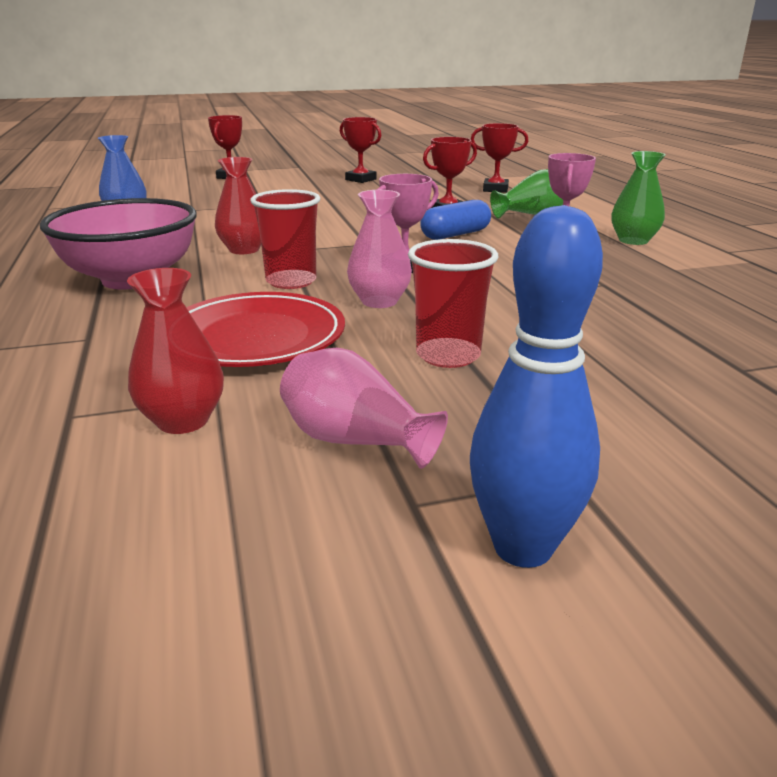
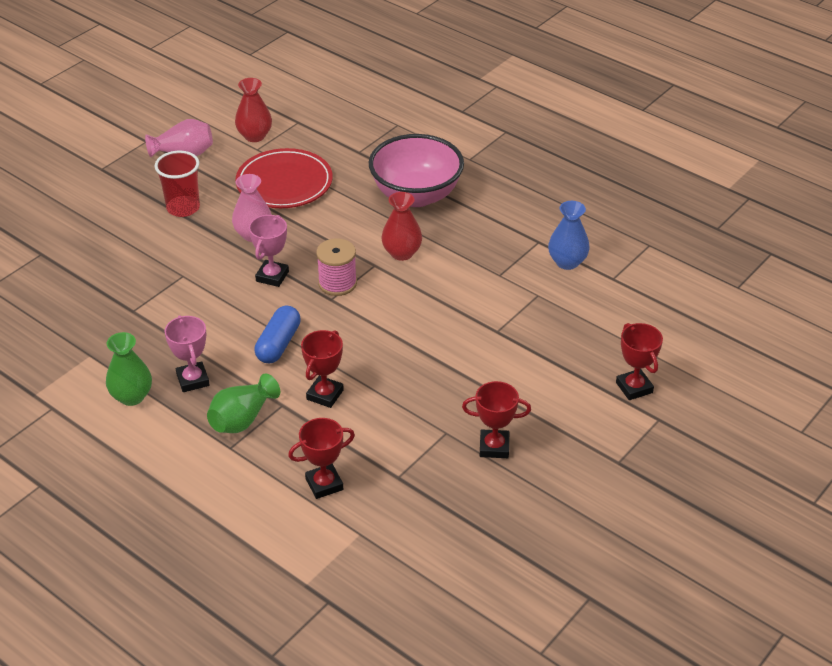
camera: 145 degrees right, 15 degrees up
red cup [250,189,320,289] -> none
blue bowling pin [470,205,603,568] -> none
none -> pink spool [316,238,357,296]

